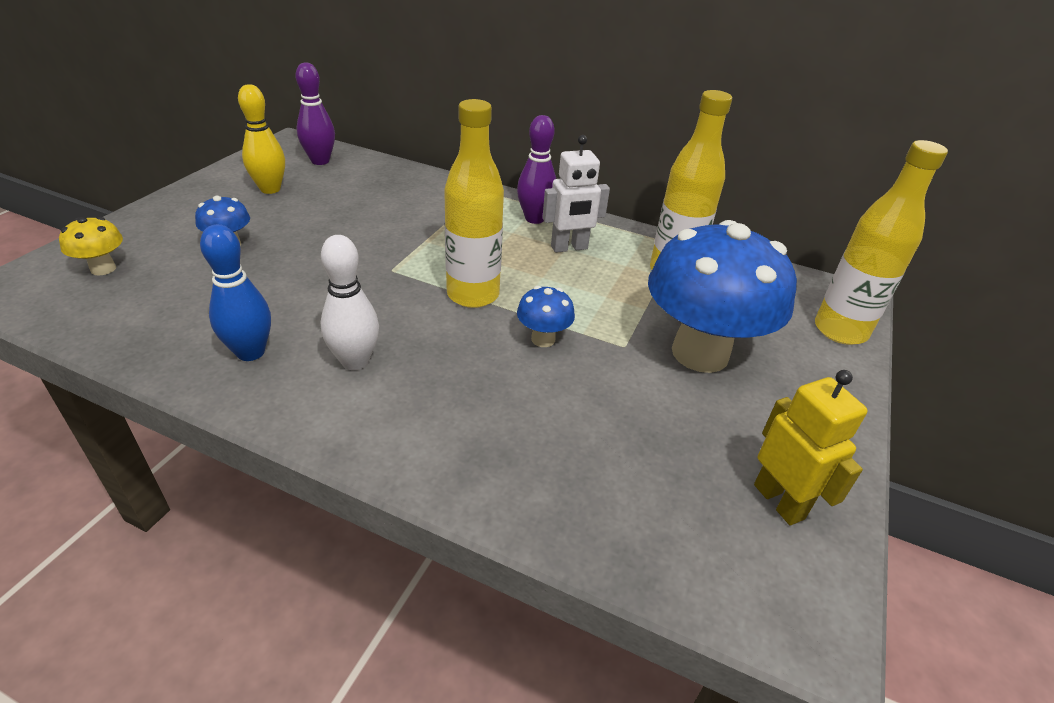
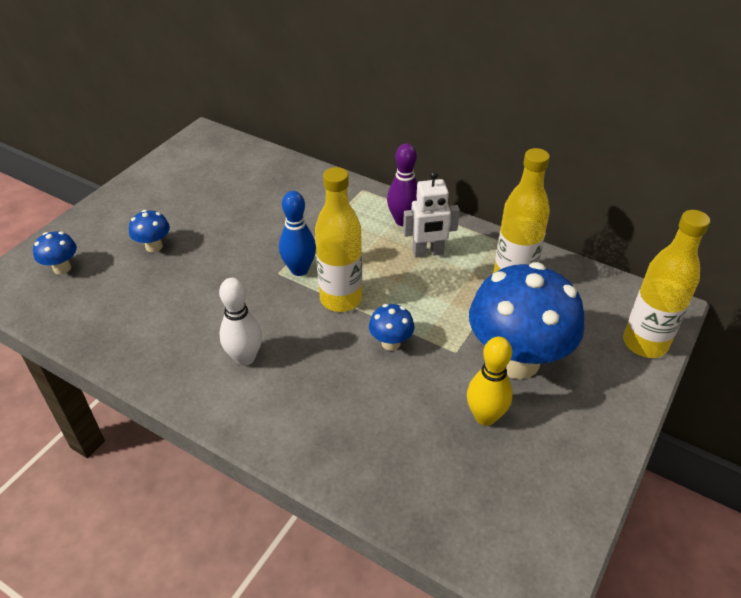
camera: 10 degrees right, 5 degrees up
yellow mushroom [59,217,123,276] -> blue mushroom [33,231,77,274]
blue bowling pin [200,224,271,361] -> blue bowling pin moved to [279,191,316,276]
yellow bowling pin [238,84,285,194] -> yellow bowling pin moved to [467,336,513,426]
purple bowling pin [295,62,335,165] -> none
yellow robot [754,370,868,525] -> none

